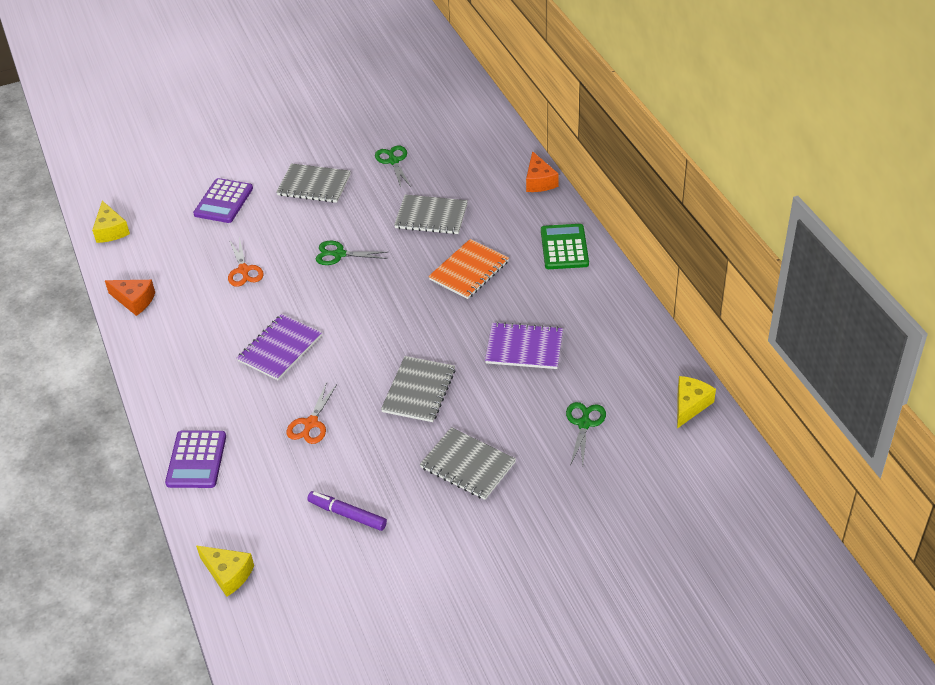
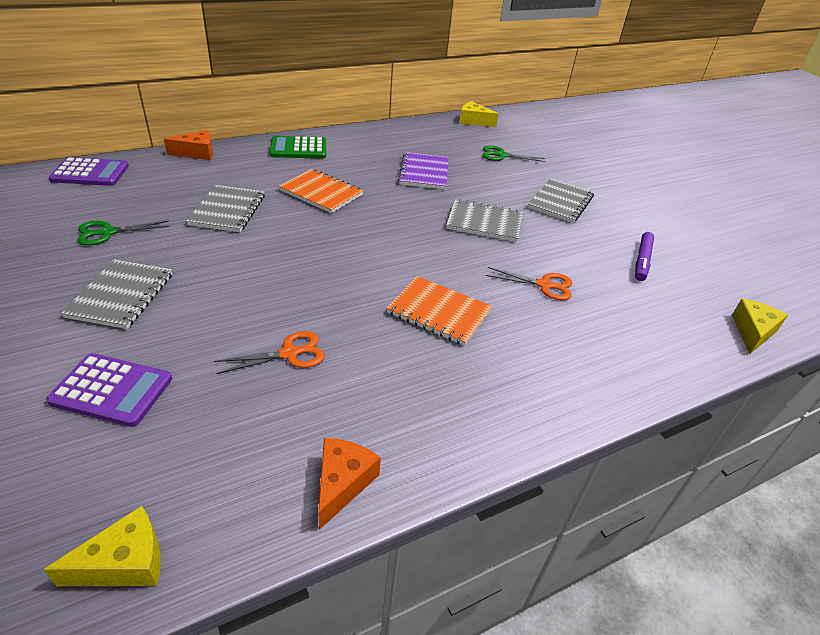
camera: 100 degrees left, 5 degrees down
purple calculator [165,430,226,488] -> purple calculator moved to [49,157,129,186]
purple notebook [237,314,322,380] -> orange notebook [386,276,492,346]
green scissors [316,241,388,265] -> none

